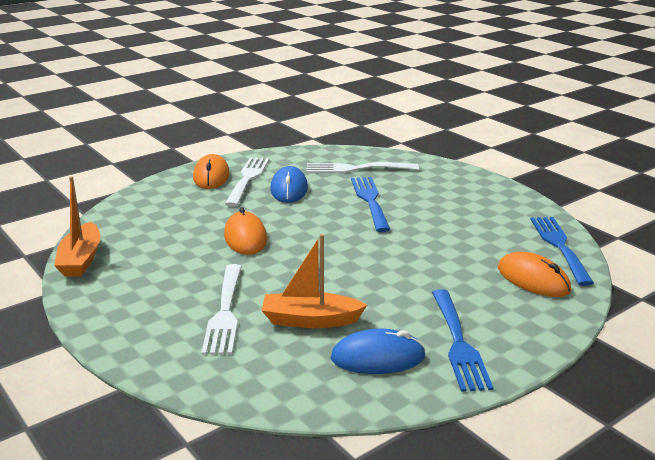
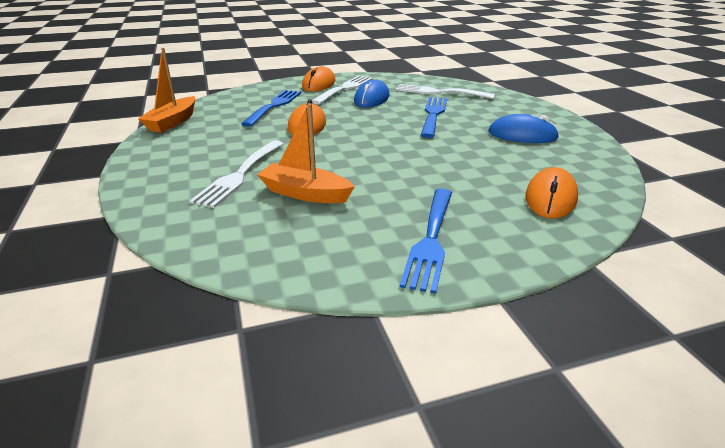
camera: 20 degrees right, 5 degrees up
blue mouse [331,328,426,374] -> blue mouse moved to [488,114,559,143]
orange mouse [498,252,571,297] -> orange mouse turned 45 degrees clockwise [525,167,578,219]
blue fork [530,217,594,286] -> blue fork moved to [241,90,301,127]

